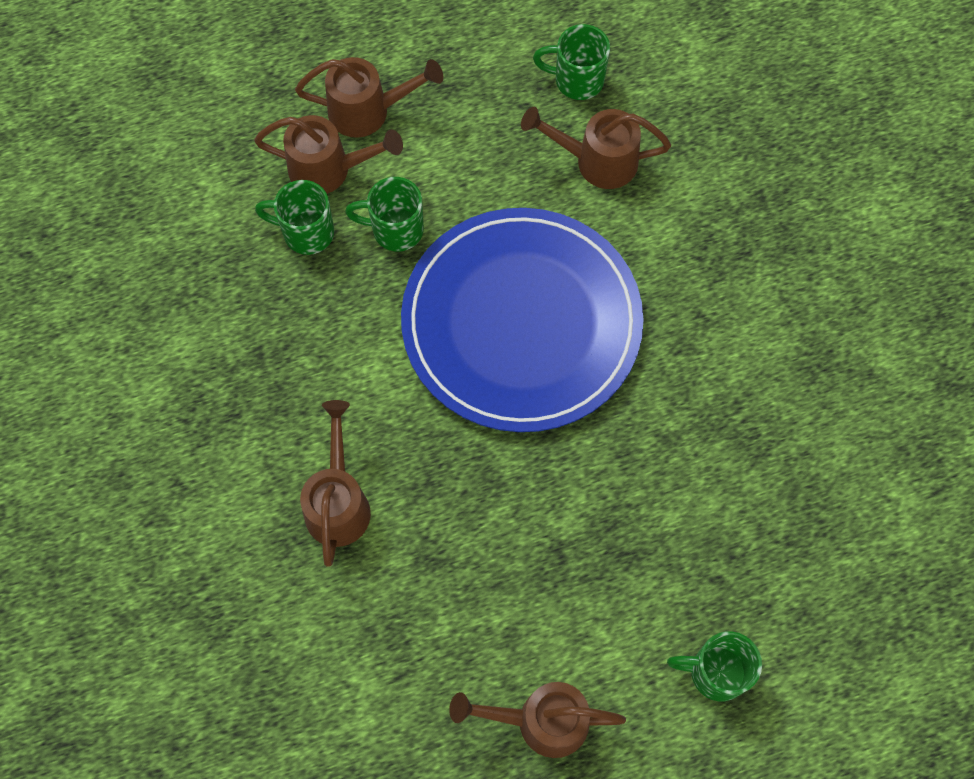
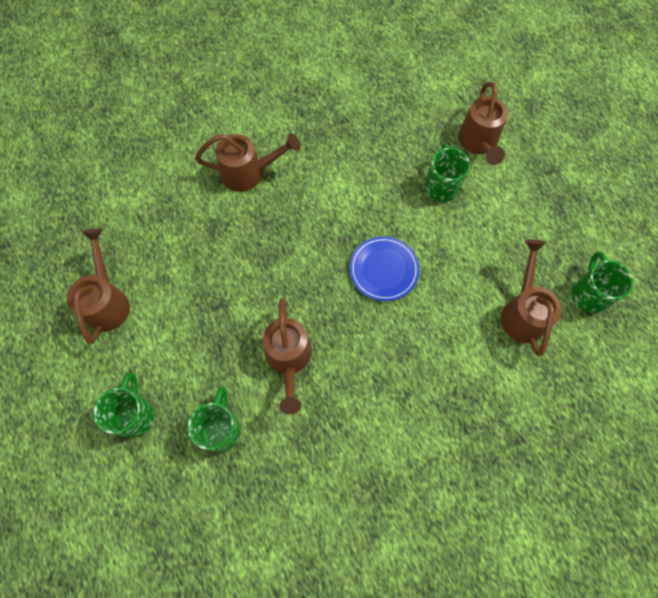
camera: 85 degrees right, 0 degrees up
green mug [255,180,334,255] -> green mug moved to [188,387,241,453]
brown watering can [295,57,443,138] -> brown watering can moved to [263,298,312,414]
blue plate [401,208,644,432] -> blue plate [350,236,420,301], size x0.41

